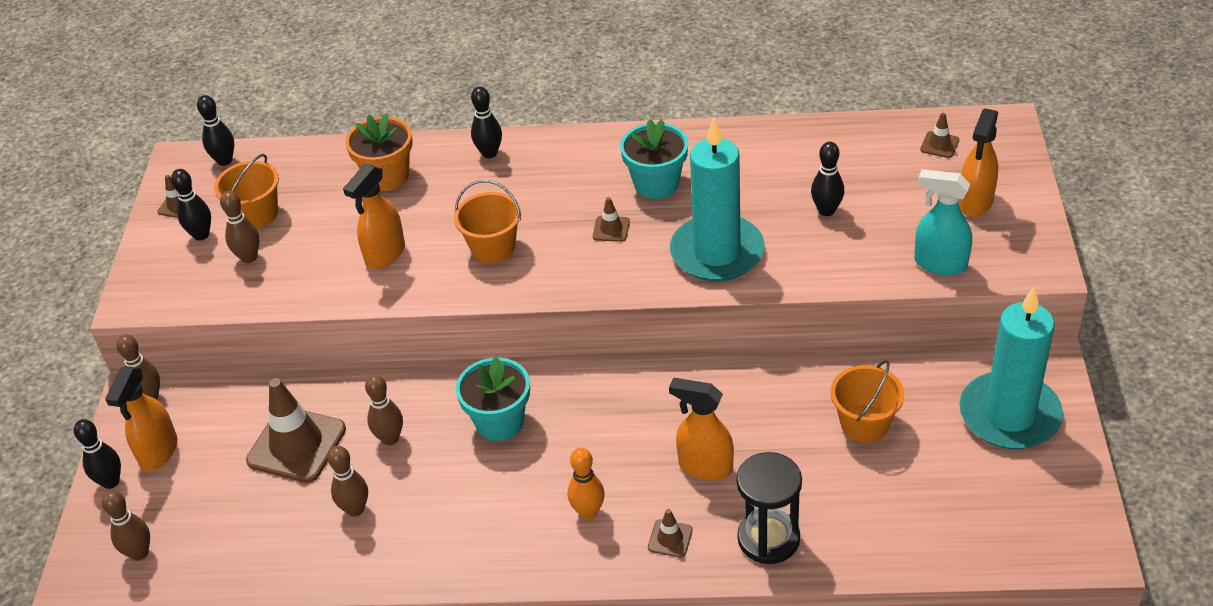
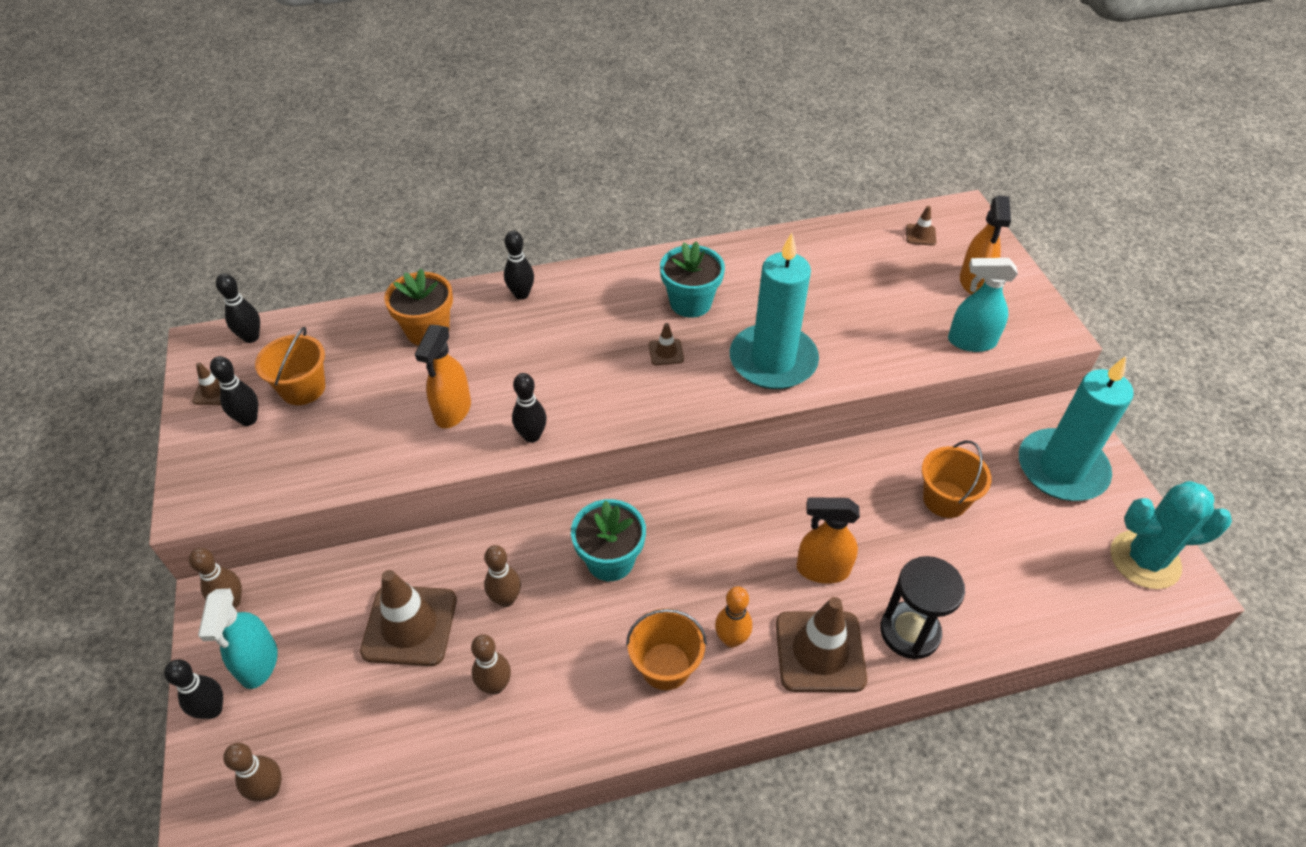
camera: 20 degrees left, 5 degrees up
orange spray bottle [105,367,177,471] -> turquoise spray bottle [198,589,278,689]
brown bowling pin [220,191,260,263] -> none
orange bucket [454,180,521,263] -> orange bucket moved to [626,609,707,690]
brown traffic cone [648,509,693,558] -> brown traffic cone [776,597,867,692], size x2.20
black bowling pin [811,142,844,216] -> black bowling pin moved to [512,373,547,443]
none -> turquoise cactus [1110,481,1232,589]

